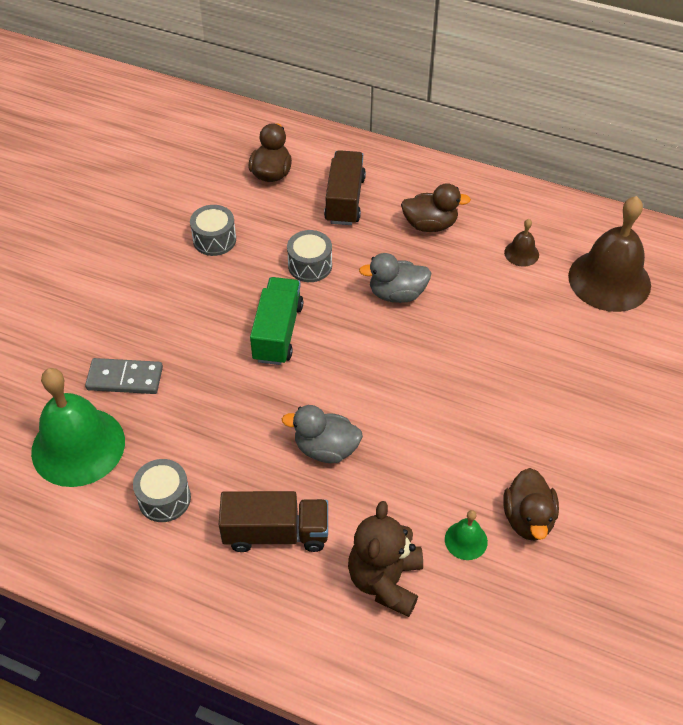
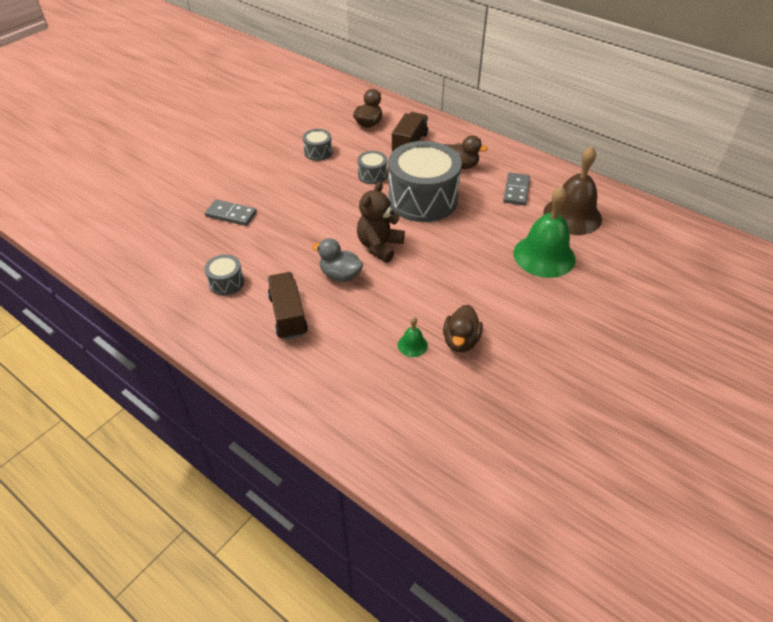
camera: 15 degrees right, 5 degrees down
green bell [31,368,125,487] -> green bell moved to [514,186,576,278]
brown truck [219,491,328,552] -> brown truck turned 120 degrees counterclockwise [268,272,308,340]
green truck [250,277,303,365] -> none
brown teddy bear [348,501,423,617] -> brown teddy bear moved to [357,181,405,263]
grey duck [359,253,431,303] -> grey drum [388,141,462,222]
brown bell [504,219,539,267] -> grey domino [503,172,530,206]

